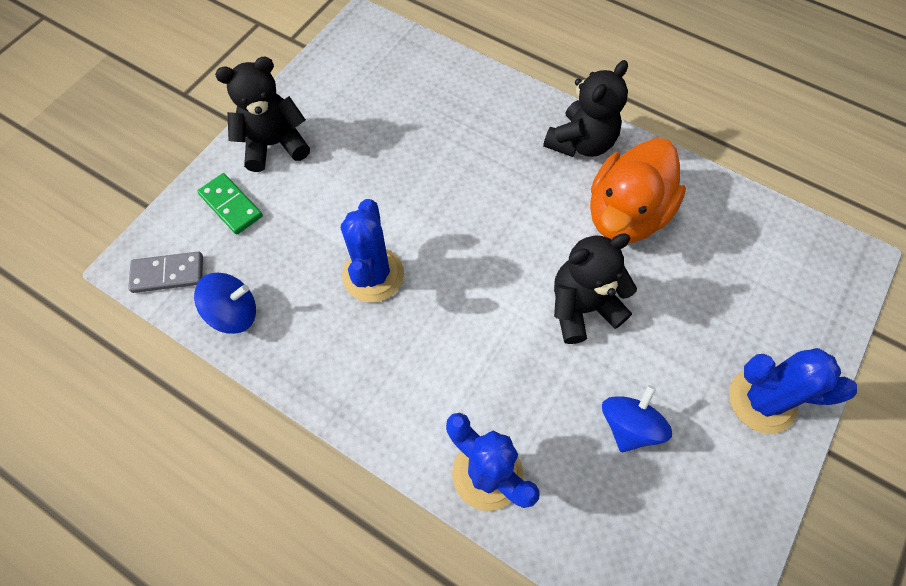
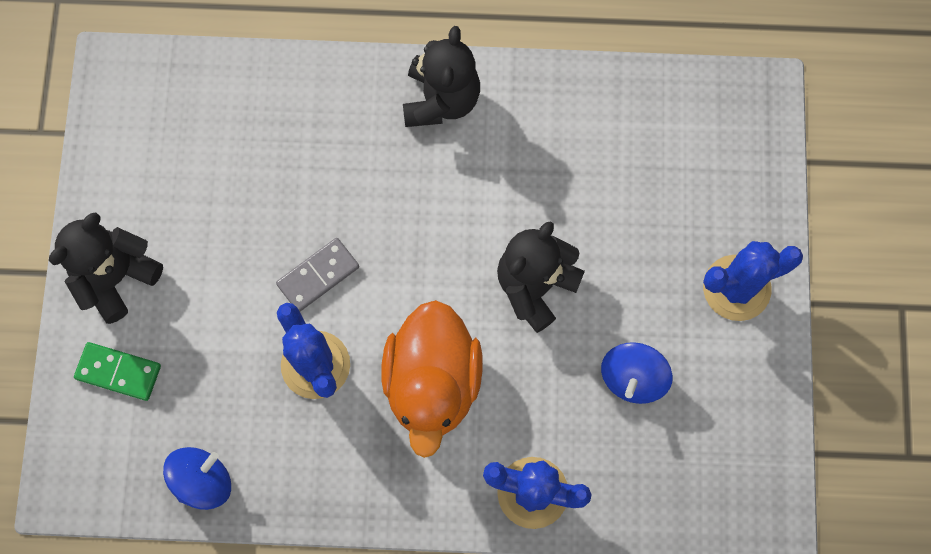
camera: 30 degrees left, 10 degrees up
grey domino [128,252,203,293] -> grey domino moved to [276,238,359,312]
orange duck [590,138,686,243] -> orange duck moved to [381,300,483,458]
blue spinning top [602,385,672,452] -> blue spinning top turned 150 degrees counterclockwise [601,342,673,404]

